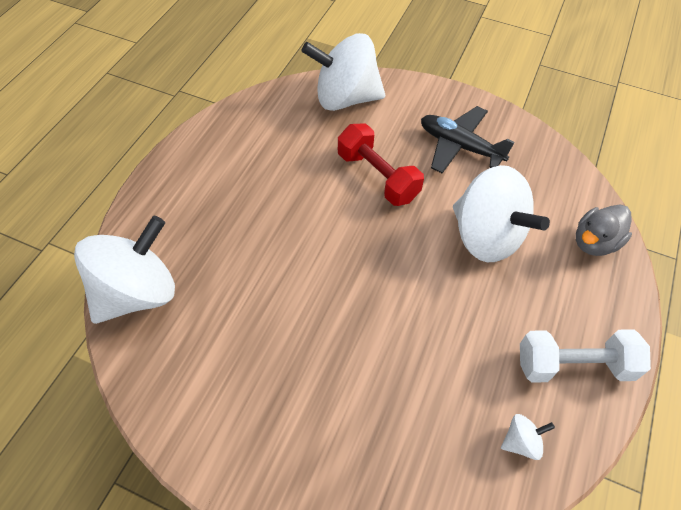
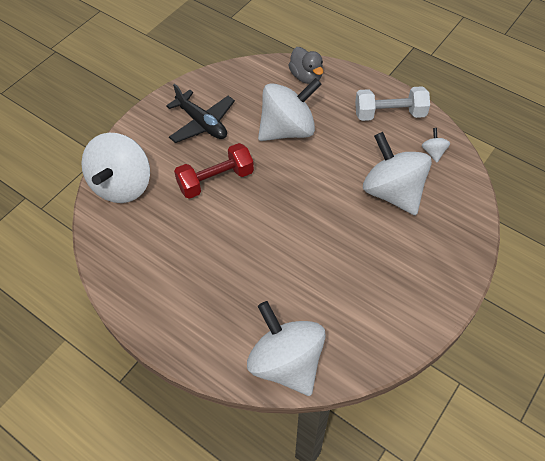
camera: 75 degrees left, 0 degrees up
black plane [421,106,515,173] -> black plane turned 90 degrees counterclockwise [166,84,235,143]
white dumbbell [520,329,651,383] -> white dumbbell turned 75 degrees clockwise [355,86,430,121]
none -> white spinning top [363,132,432,215]

